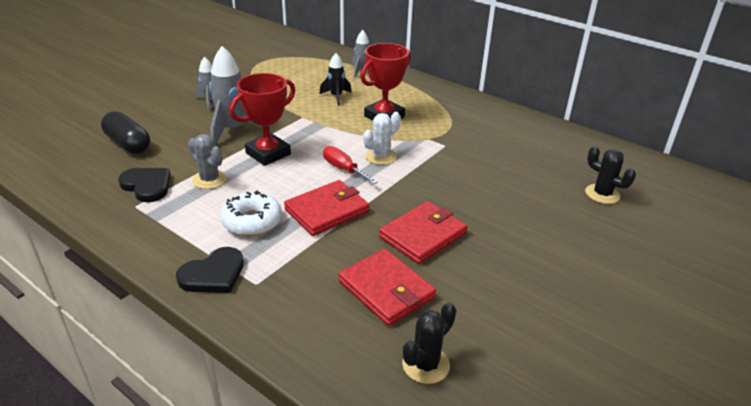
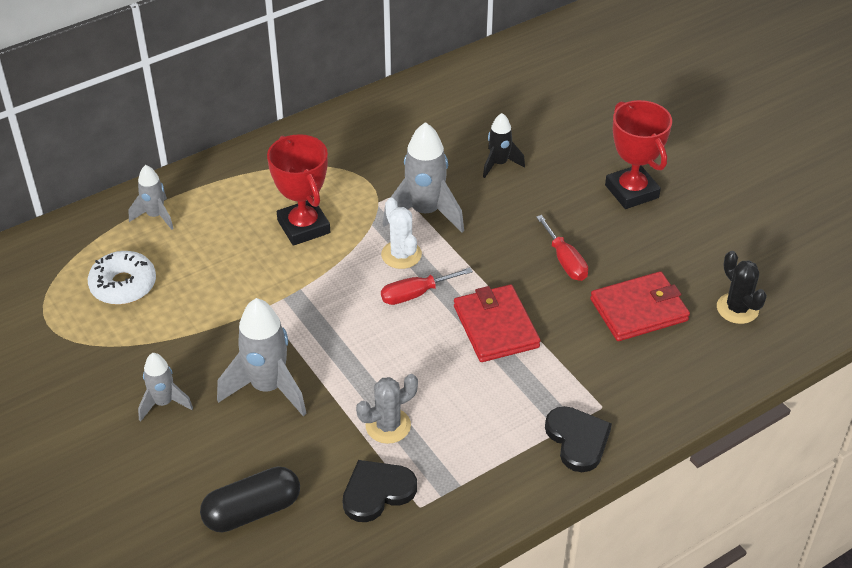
camera: 70 degrees left, 10 degrees up
white donut [220,190,282,236] -> white donut moved to [88,251,156,305]
red trophy [229,73,295,166] -> red trophy moved to [605,100,672,209]
black rocket [319,53,351,106] -> black rocket moved to [483,113,525,178]
red wallet [379,201,468,264] -> red screwdriver [536,215,588,281]
black cactus [585,146,636,204] -> none
none -> grey rocket [383,122,464,233]

